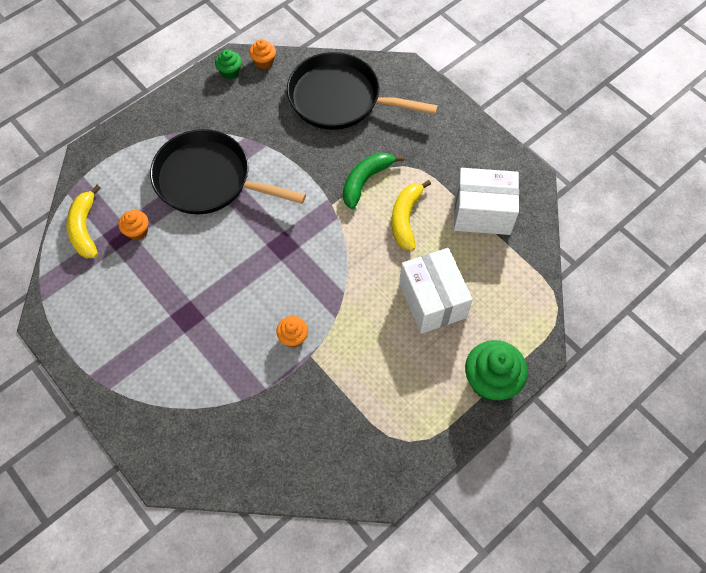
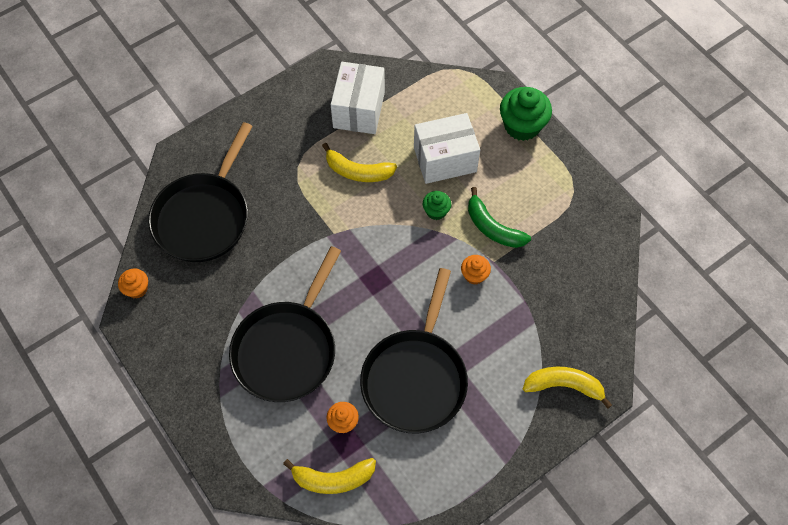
camera: 85 degrees left, 0 degrees up
green cupcake [215,50,242,79] -> green cupcake moved to [423,191,451,220]
green banana [343,153,404,209] -> green banana moved to [468,187,531,248]
none -> black pan [360,268,468,433]
none -> yellow banana [523,367,612,409]

